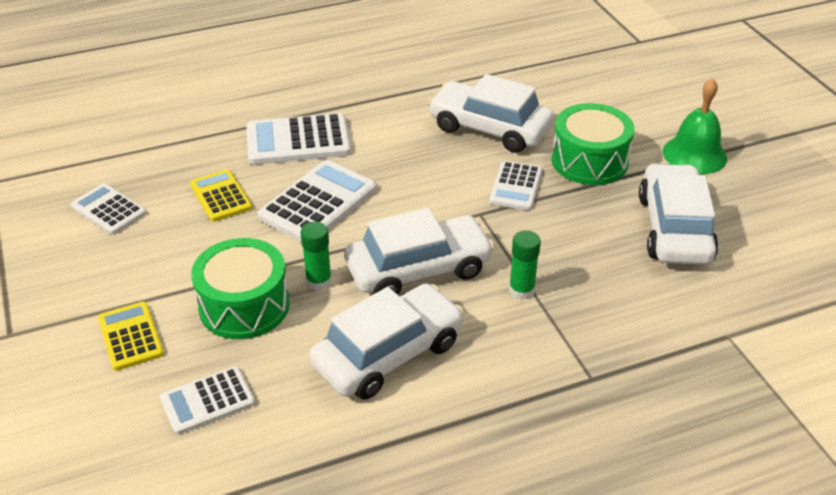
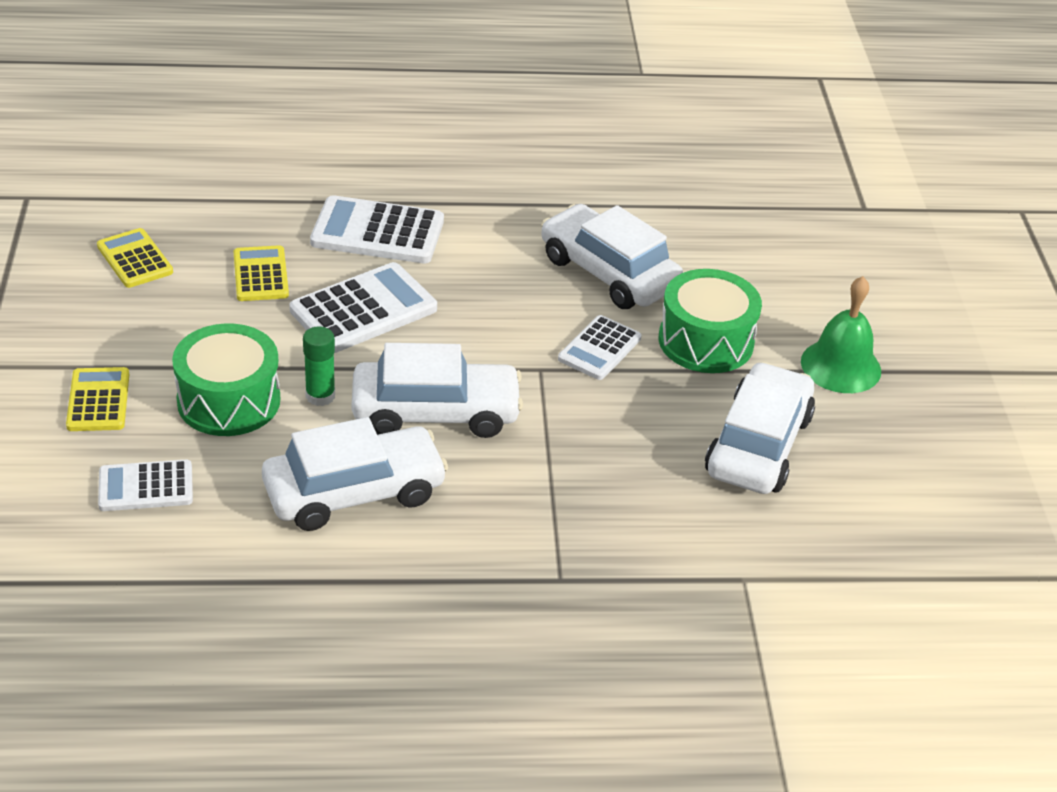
camera: 15 degrees right, 0 degrees up
white calculator [71,183,146,235] -> yellow calculator [97,228,173,288]
green glue stick [509,230,541,300] -> none

